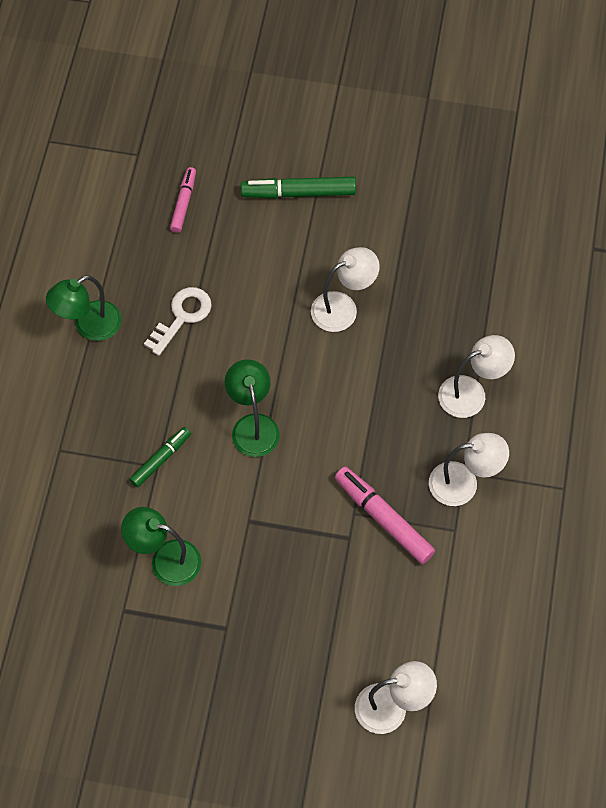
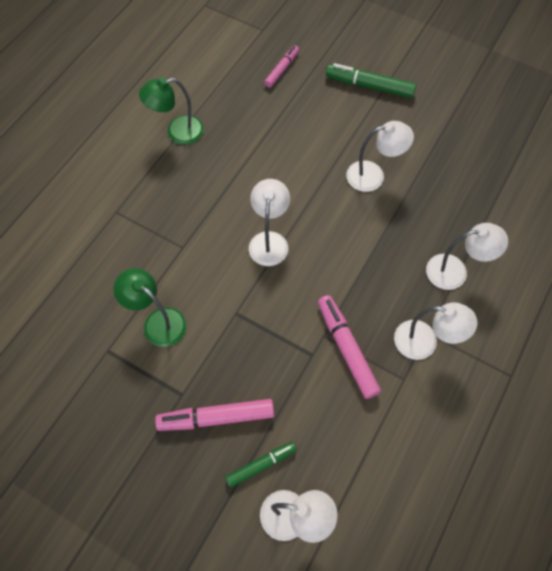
camera: 20 degrees right, 0 degrees up
green marker [129,427,191,488] -> green marker moved to [225,442,297,488]
white key [144,287,212,356] -> none
green lamp [224,359,280,457] -> white lamp [249,179,290,266]
none -> pink marker [155,399,274,431]

